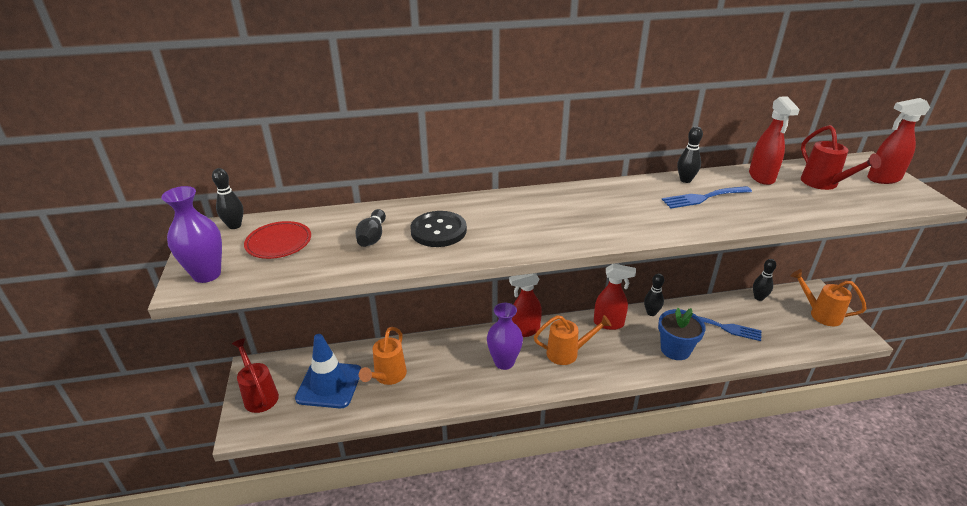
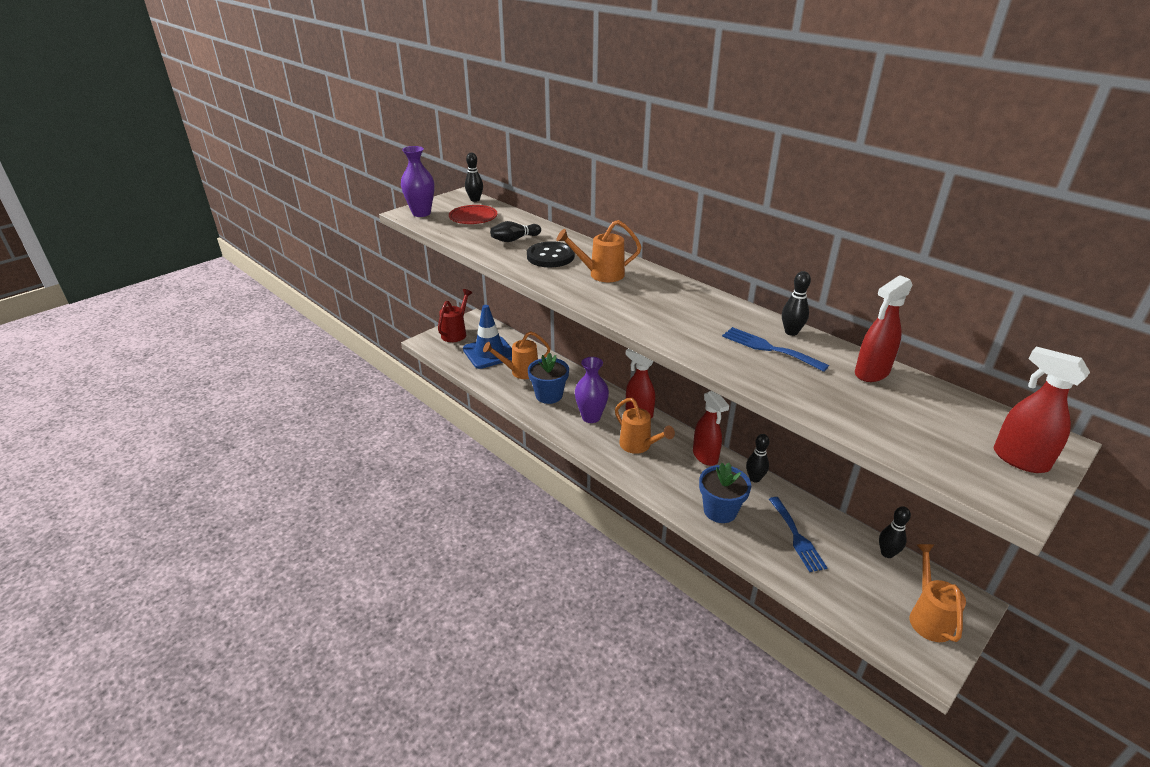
camera: 55 degrees right, 0 degrees up
red watering can [801,125,881,190] -> none
none -> blue flower pot [528,353,569,404]
none -> orange watering can [556,220,641,282]

